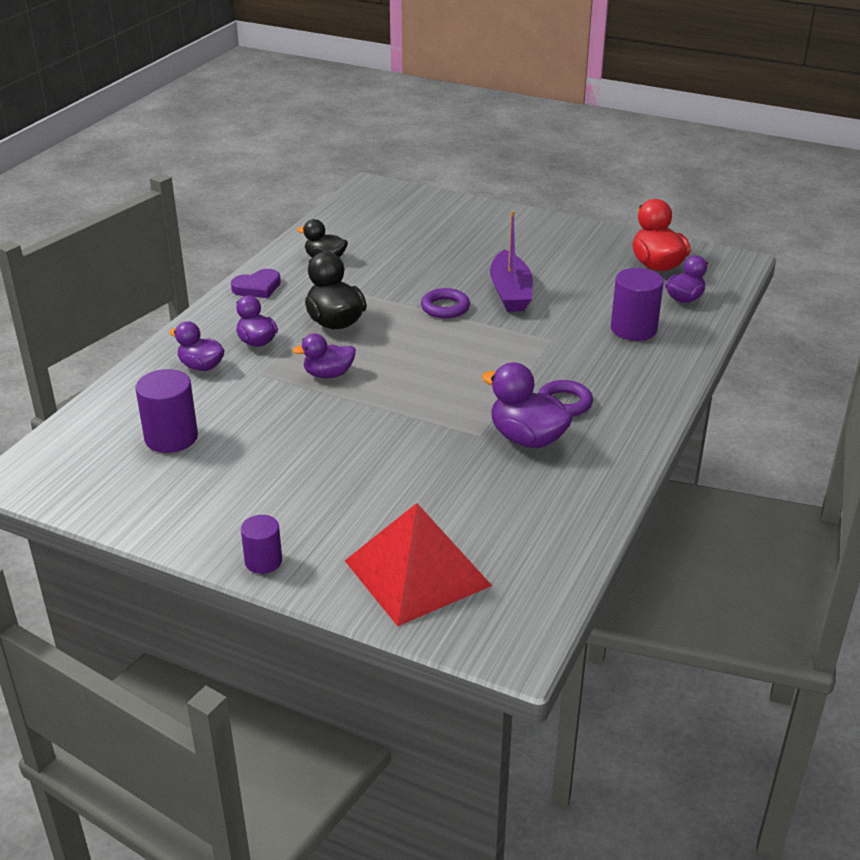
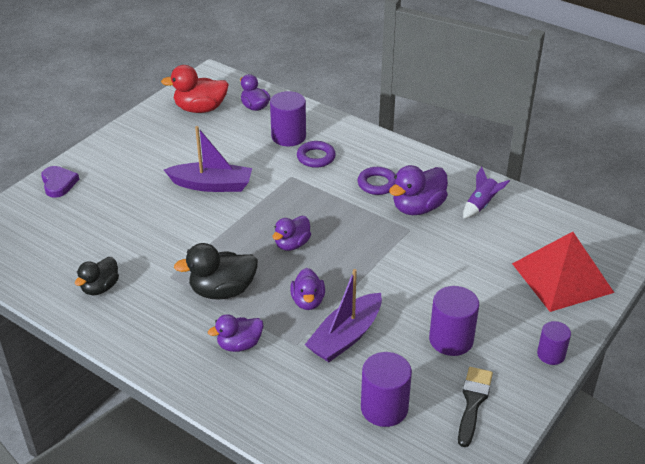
camera: 80 degrees left, 5 degrees up
purple duck [169,321,225,371] -> purple duck moved to [272,216,311,251]
purple heart [231,269,281,298] -> purple heart moved to [41,166,79,198]
purple ring [421,288,470,319] -> purple ring moved to [297,141,336,168]
none -> purple boat [305,269,382,362]
none -> purple cylinder [429,286,479,356]
none -> black brush [458,367,493,447]
none -> purple rocket [463,167,510,219]

